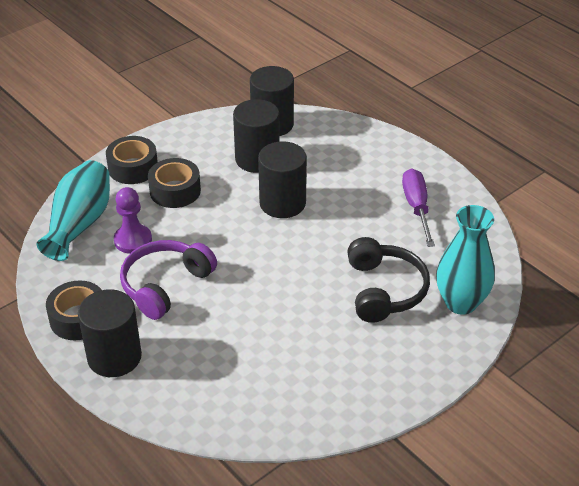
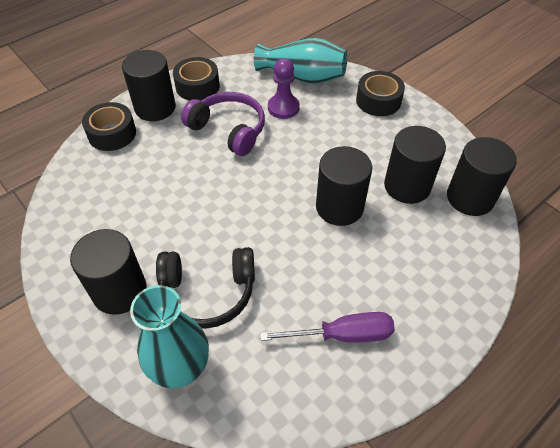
camera: 90 degrees right, 10 degrees up
black tape [148,158,201,208] -> black tape moved to [82,102,136,151]
none -> black cylinder [70,229,146,315]

